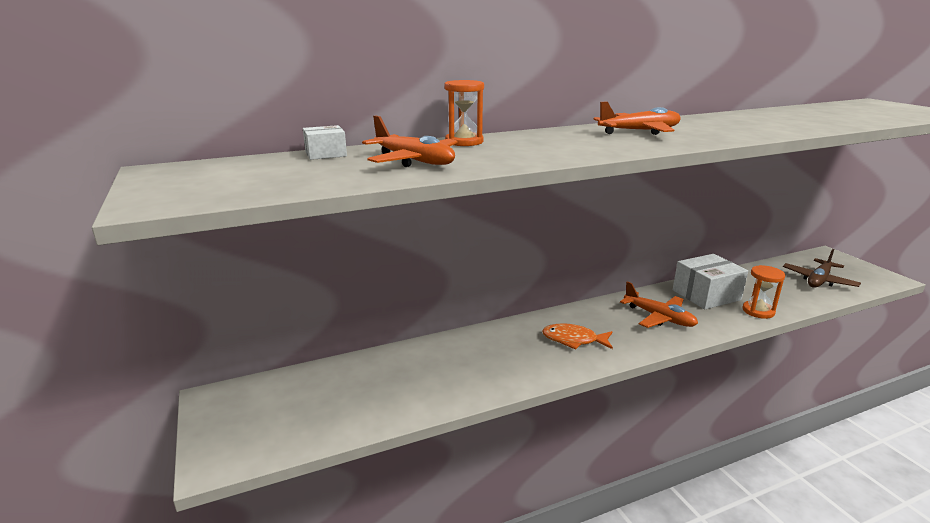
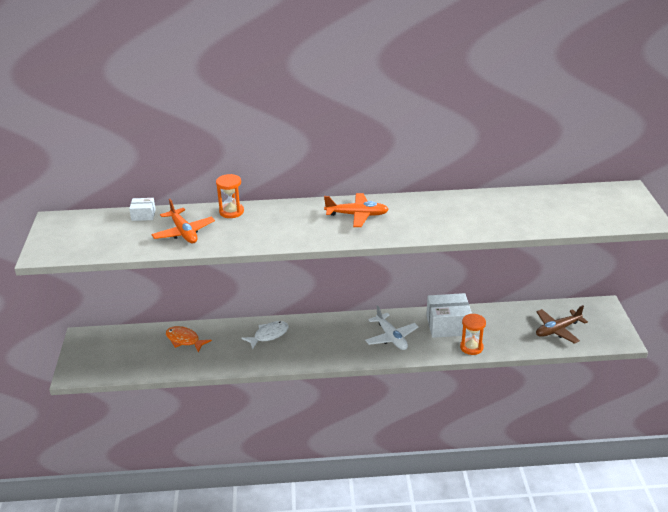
camera: 20 degrees right, 10 degrees up
orange fish [542,323,613,350] -> orange fish moved to [166,326,212,353]
orange plane [620,281,698,328] -> white plane [365,305,418,350]
none -> white fish [242,321,289,349]

